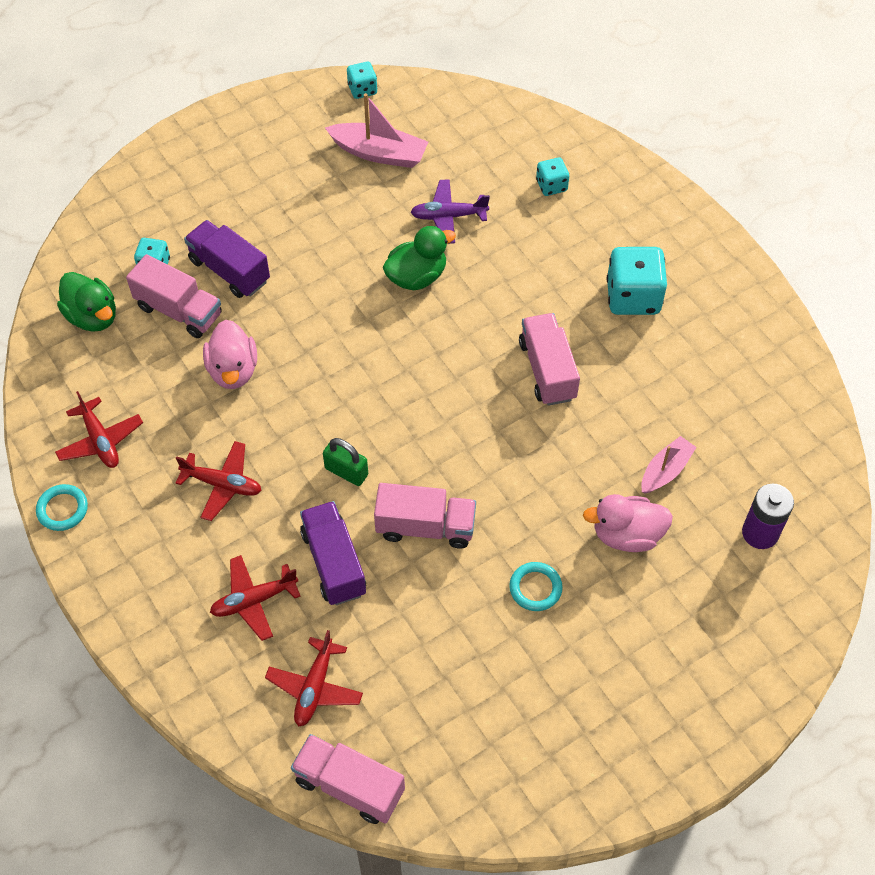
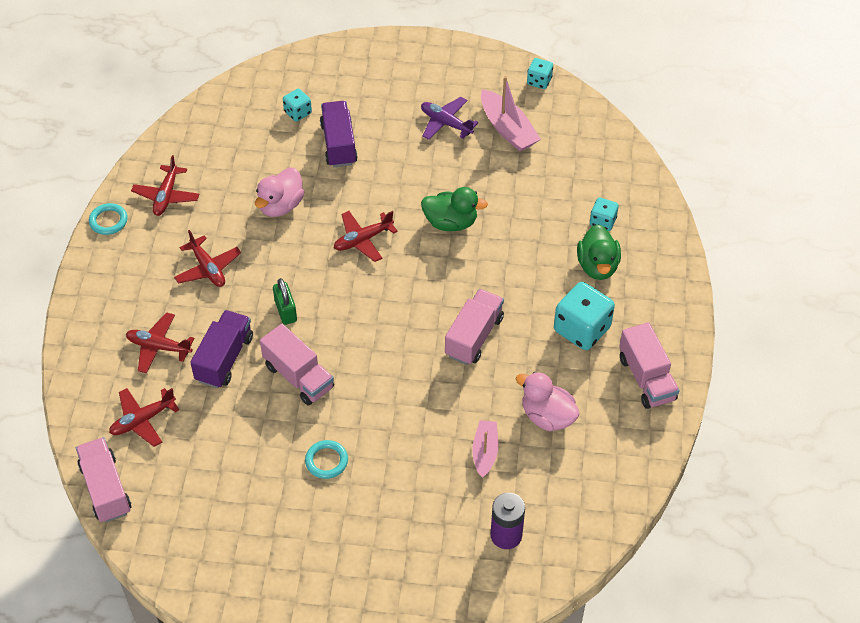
camera: 40 degrees right, 5 degrees down
green duck [57,272,116,332] -> green duck moved to [577,224,621,280]
pink truck [126,254,222,338] -> pink truck moved to [619,322,680,409]
purple plane [411,179,490,244] -> purple plane moved to [421,97,478,140]
pink duck [583,494,673,552] -> pink duck moved to [516,372,580,431]
pink boat [641,436,697,493] -> pink boat turned 75 degrees counterclockwise [472,420,498,478]
none -> red plane [334,211,398,262]

